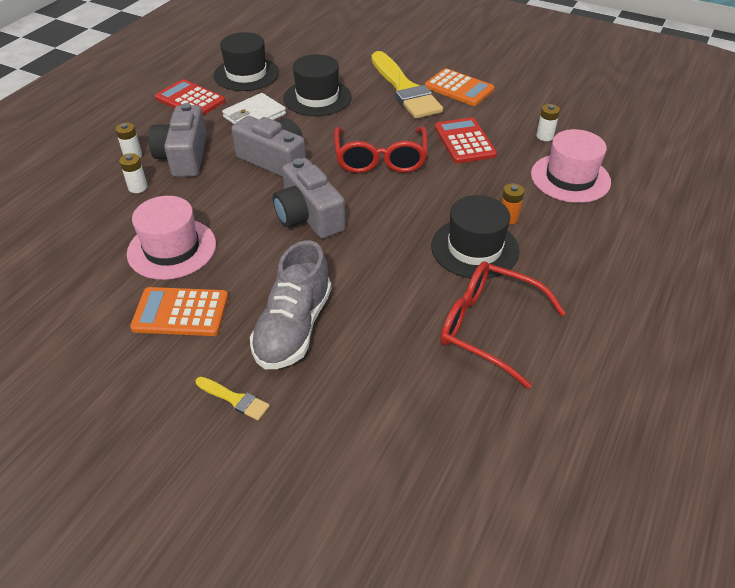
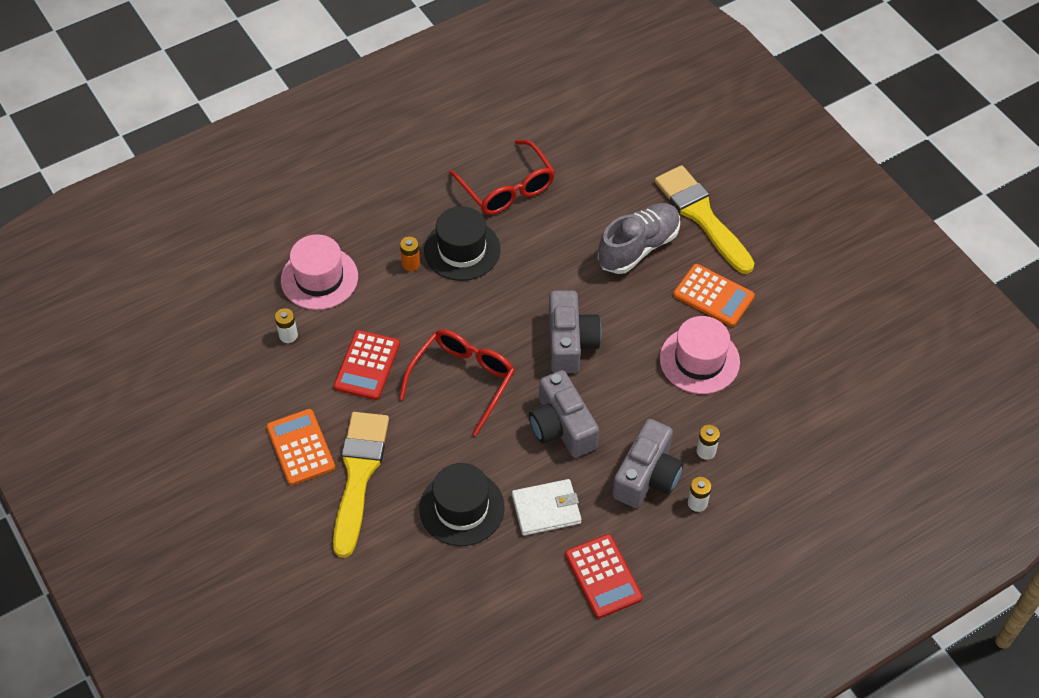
camera: 150 degrees left, 10 degrees up
yellow brush [196,377,270,421] -> yellow brush [655,165,755,274], size x2.43
black hat [214,32,279,91] -> none

